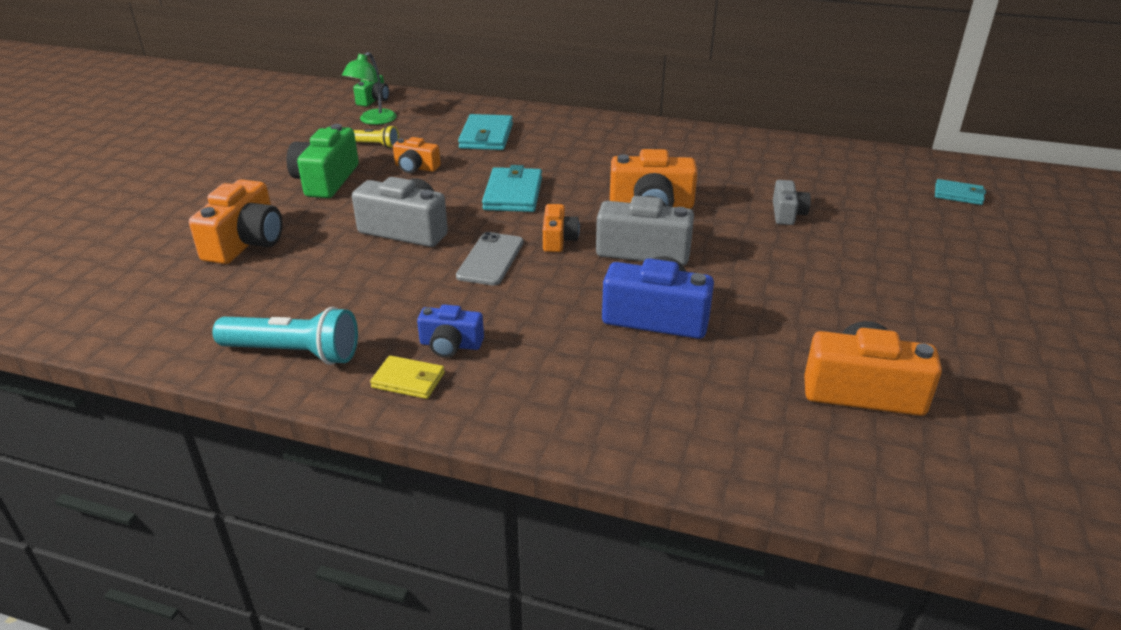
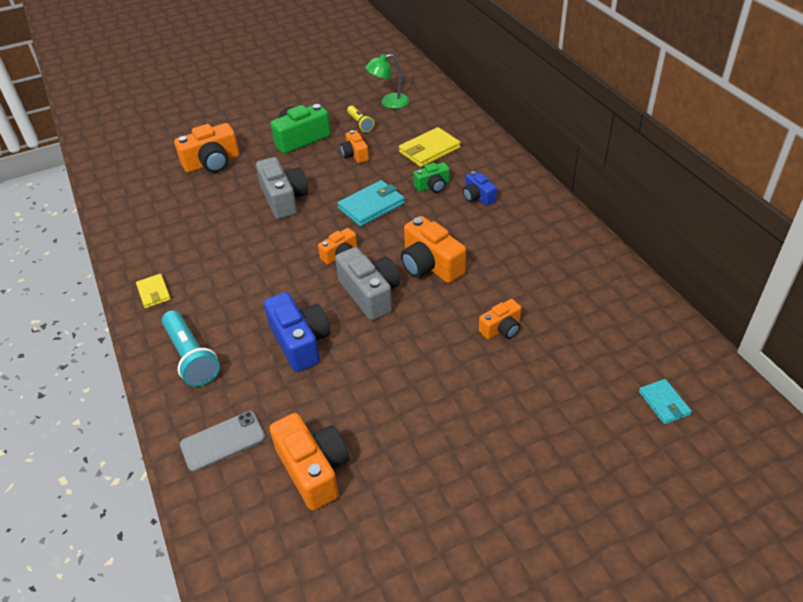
camera: 50 degrees right, 10 degrees up
turquoise flashlight [213,307,358,365] -> turquoise flashlight moved to [162,310,220,386]
green camera [353,75,389,106] -> green camera moved to [413,162,450,193]
blue camera [417,305,484,358] -> blue camera moved to [463,171,497,206]
grey phone [456,232,524,285] -> grey phone moved to [180,411,265,472]
turquoise wallet [458,114,513,150] -> yellow wallet [399,127,461,167]
grey camera [773,180,811,225] -> orange camera [479,299,521,339]

